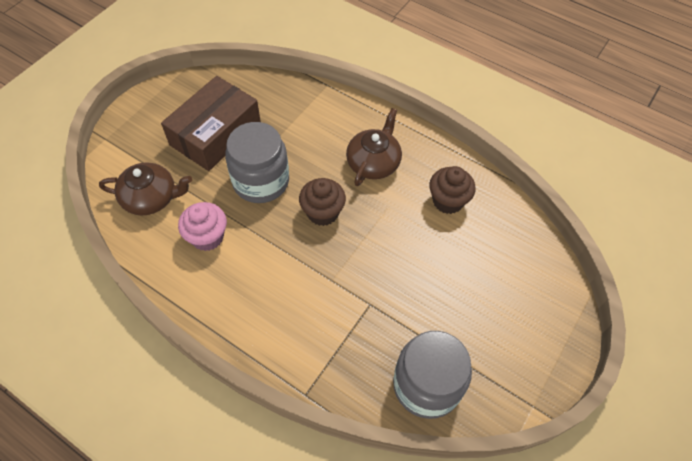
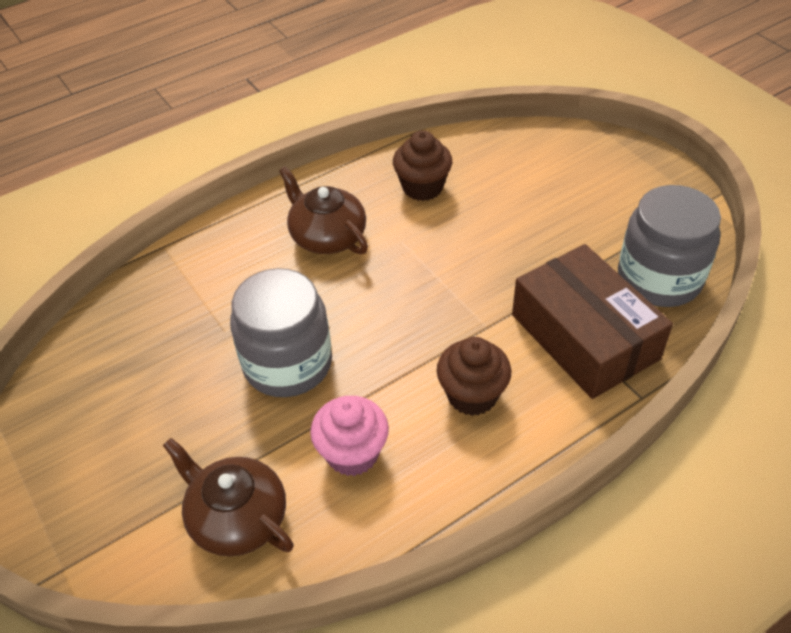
camera: 65 degrees left, 10 degrees down
brown teapot [99,162,192,215] -> brown teapot turned 75 degrees counterclockwise [163,438,294,557]
brown box [161,76,261,171] -> brown box moved to [512,244,673,399]
brown cupcake [299,178,346,226] -> brown cupcake moved to [437,337,511,416]

